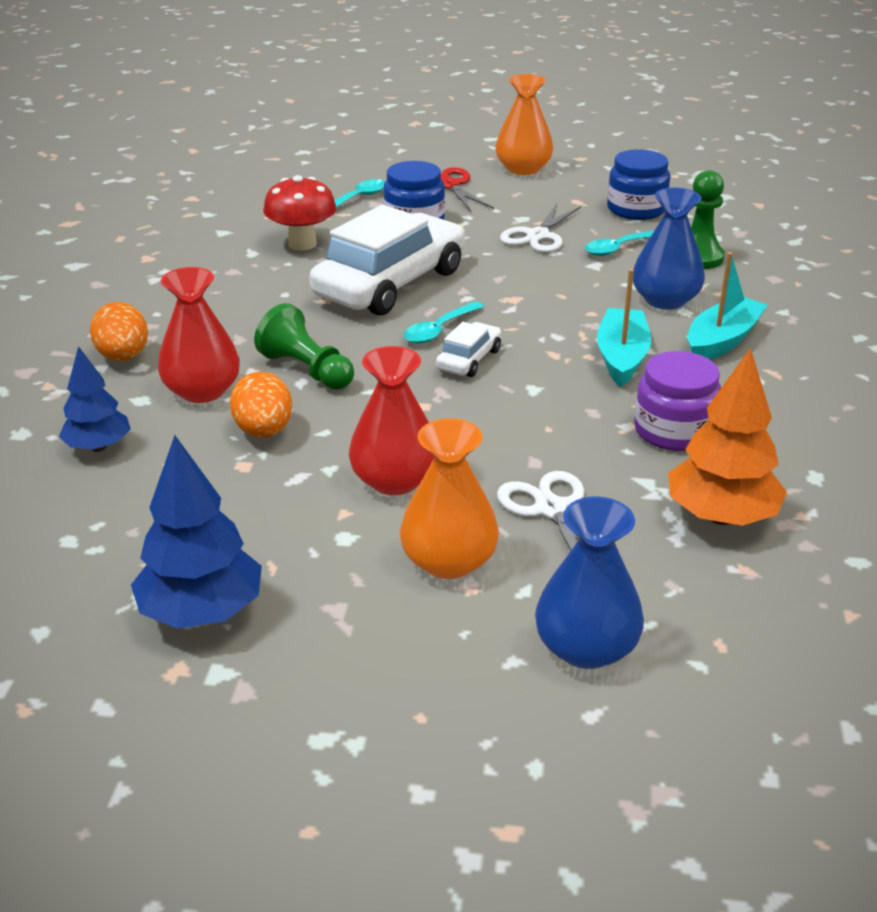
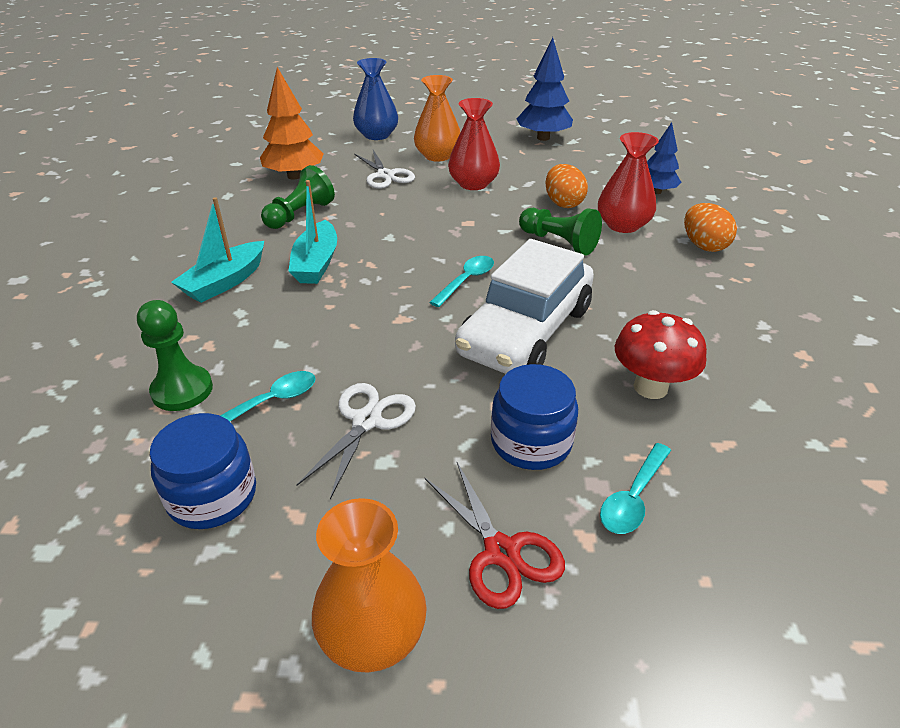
camera: 175 degrees right, 5 degrees up
white car [436,322,502,377] -> none
blue vase [633,188,705,310] -> none
purple jar [634,351,721,451] -> green pawn [261,165,335,229]

